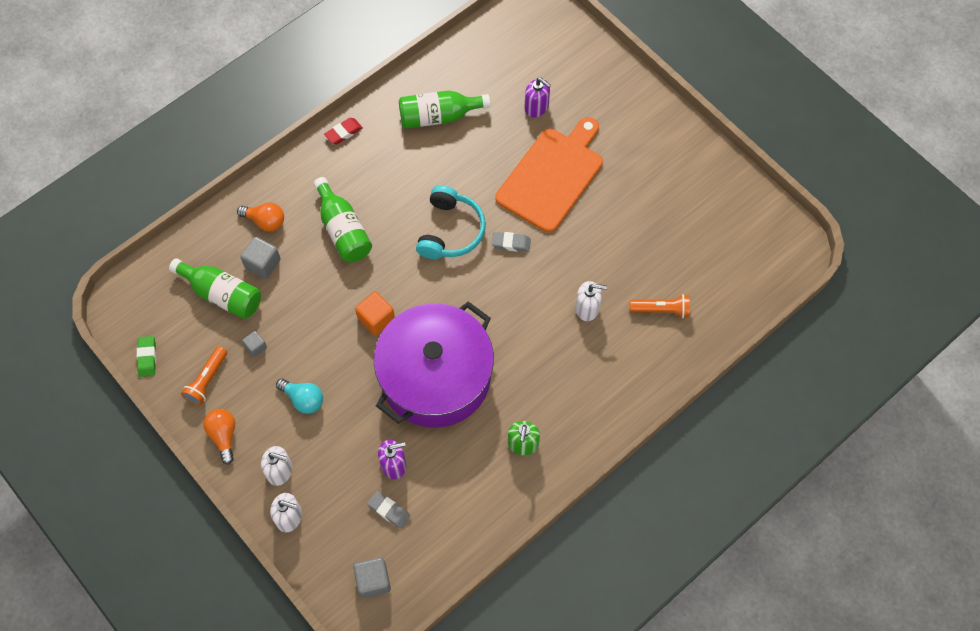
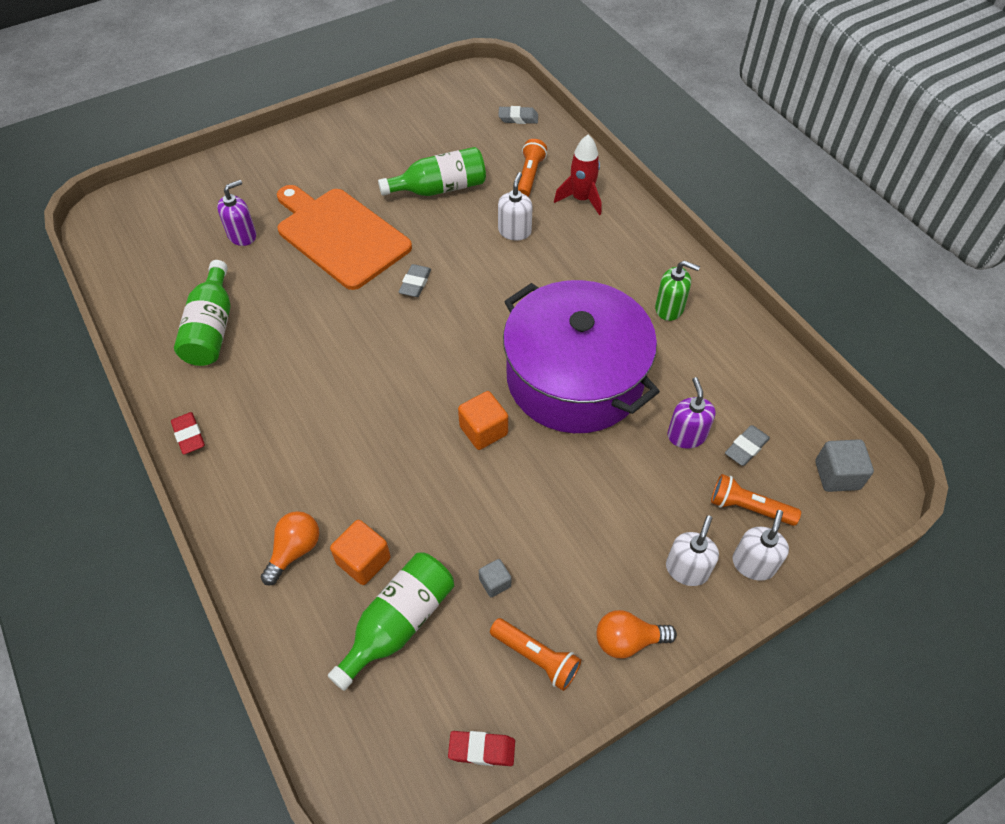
camera: 80 degrees left, 10 degrees down
green eraser [137,336,156,377] -> red eraser [448,731,515,766]
grey cube [240,237,281,279] -> orange cube [330,520,391,585]
turquoise light bulb [276,379,323,414] -> none
green bottle [313,177,372,262] -> green bottle moved to [378,147,486,196]
turquoise headphones [416,185,486,259] -> none
none -> grey eraser [498,106,538,124]
none -> red rocket [554,135,601,216]
none -> orange flashlight [711,474,801,526]

